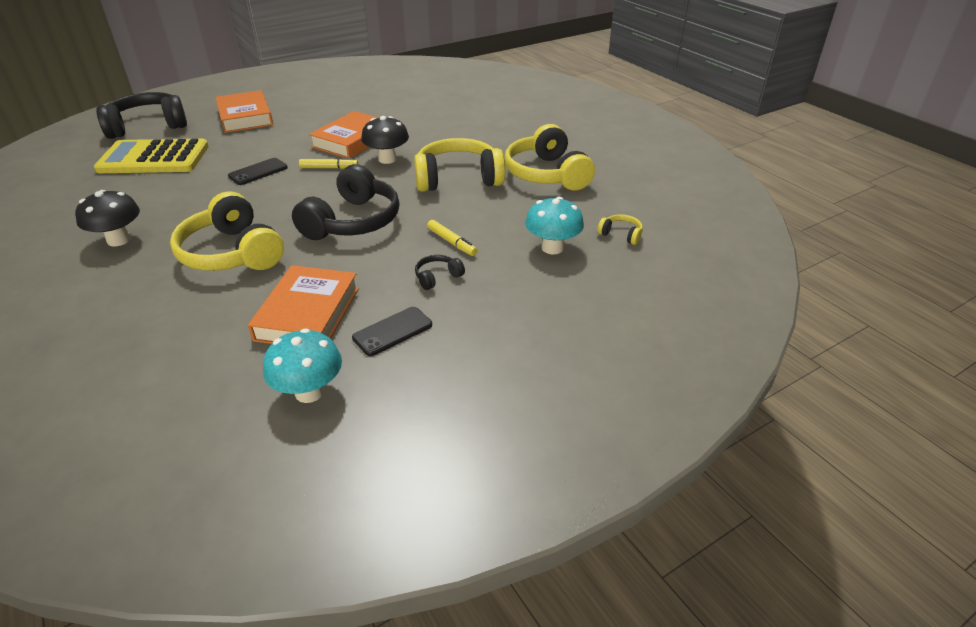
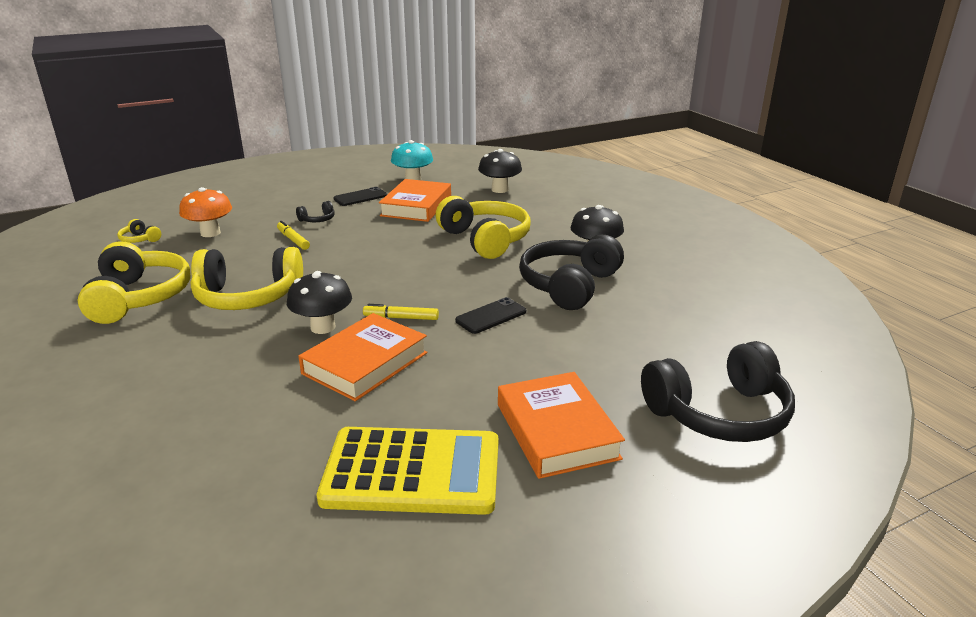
camera: 175 degrees left, 10 degrees down
yellow calculator [94,139,209,173] -> yellow calculator moved to [317,427,498,515]
black headphones [292,164,400,240] -> black headphones moved to [519,235,624,310]
turquoise mushroom [525,197,584,254] -> orange mushroom [179,187,232,237]
none -> black mushroom [478,149,522,193]

